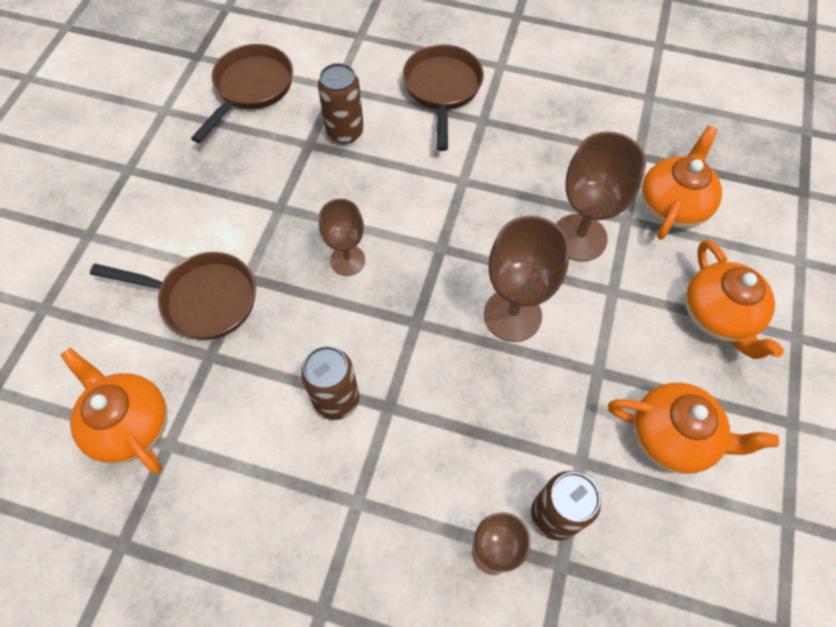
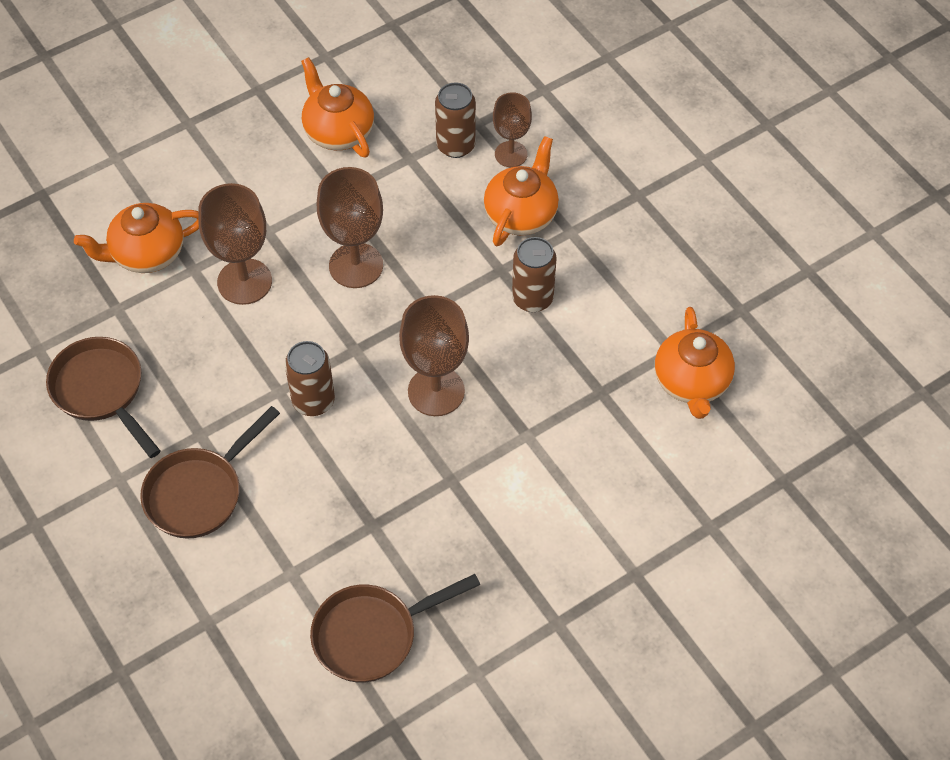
camera: 140 degrees left, 5 degrees down
brown pan [90,252,256,340] -> brown pan moved to [46,337,161,458]
brown can [318,63,364,143] -> brown can moved to [285,341,335,416]
brown goblet [319,199,365,276] -> brown goblet [399,295,469,416], size x1.59
orange teapot [685,240,784,359] -> orange teapot moved to [484,136,559,246]

